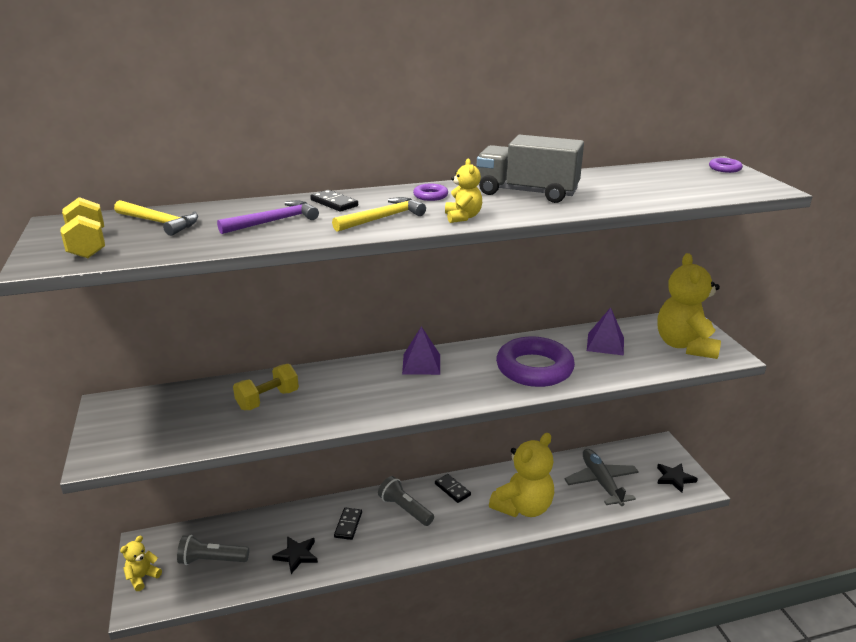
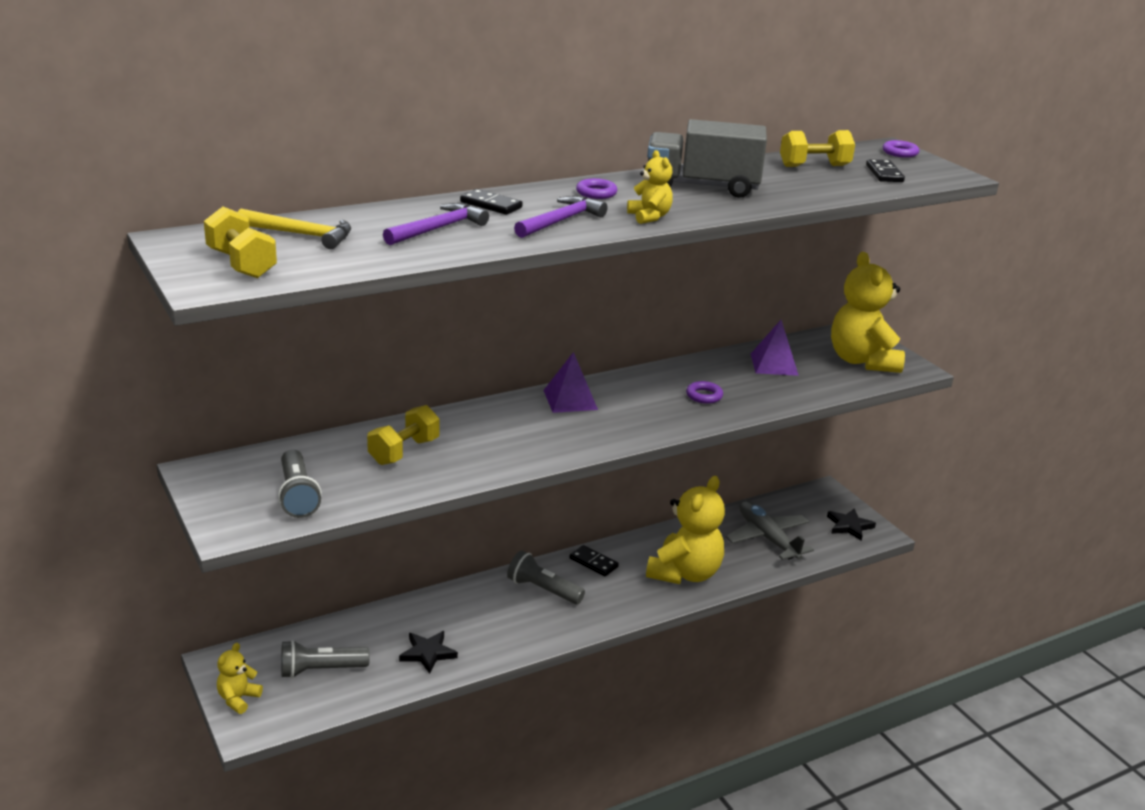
camera: 15 degrees left, 0 degrees up
yellow hammer [332,197,426,232] -> purple hammer [514,196,608,238]
black domino [334,507,362,540] -> black domino moved to [866,159,905,182]
purple ring [496,336,575,387] -> purple ring [686,381,723,404], size x0.40
none -> grey flashlight [278,450,322,518]
none -> yellow dumbbell [780,130,855,167]

